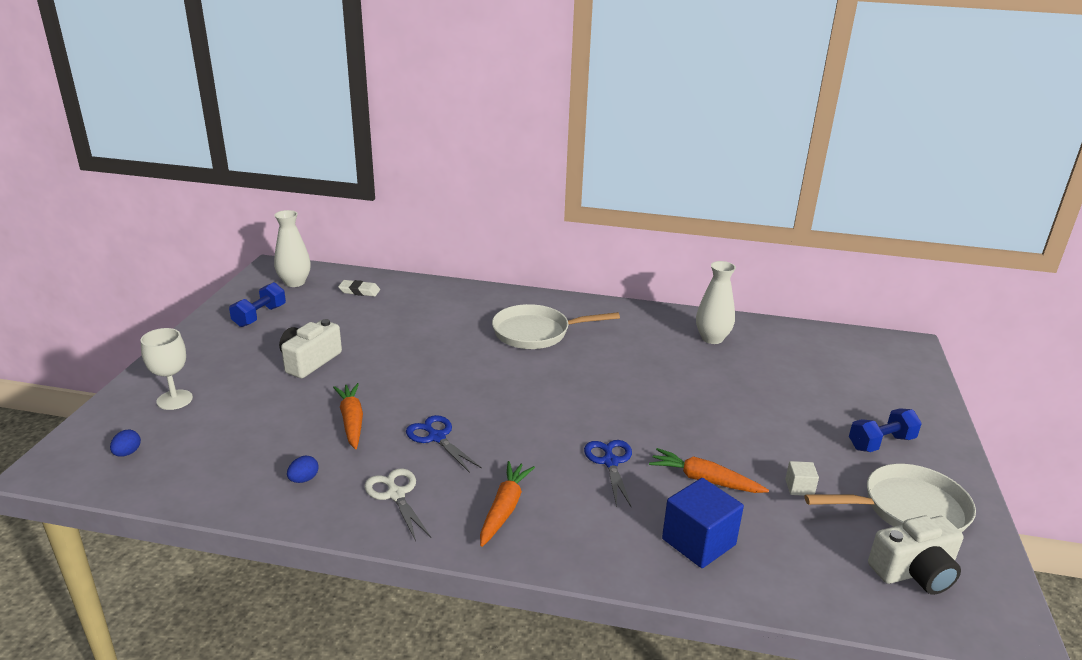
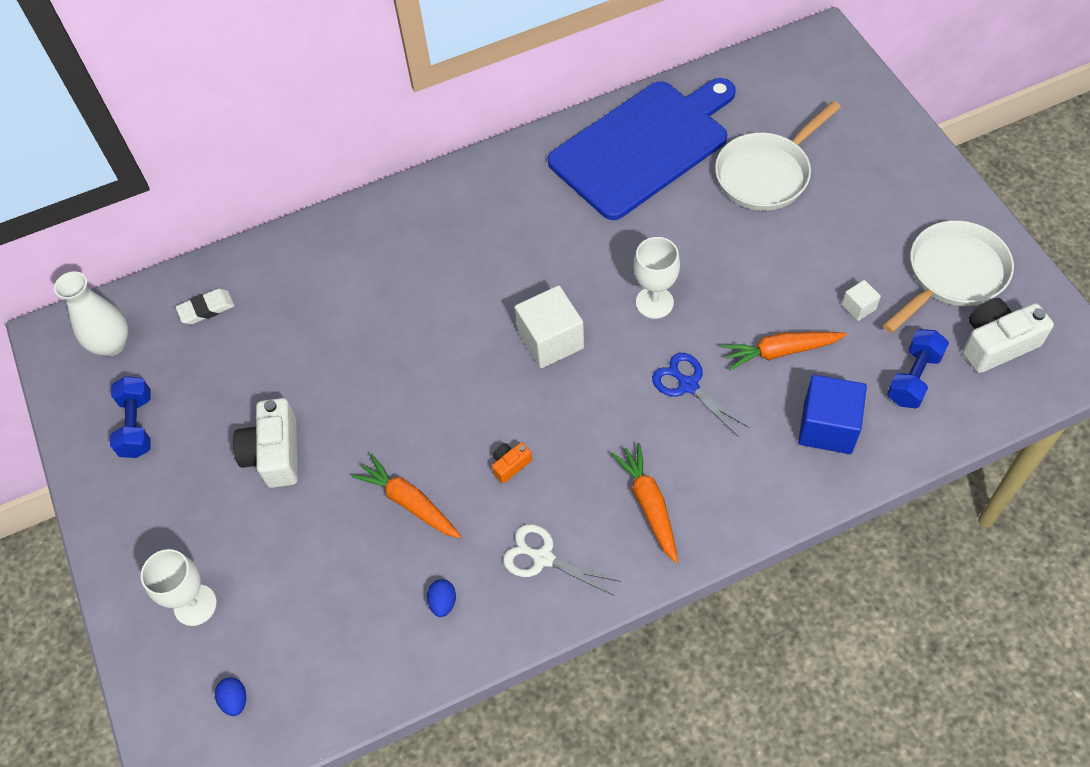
camera: 30 degrees left, 30 degrees up
blue scissors [406,415,482,473] -> orange camera [492,442,532,483]
white pan [492,304,620,349] -> white pan moved to [715,101,841,211]
white vase [696,261,736,344] -> blue cutting board [548,78,736,220]
blue dumbbell [849,408,922,452] -> blue dumbbell moved to [887,329,949,409]
white camera [868,515,963,595] -> white camera turned 150 degrees counterclockwise [963,298,1054,373]
none -> white cube [515,285,584,369]
none -> white goblet [633,237,680,319]

